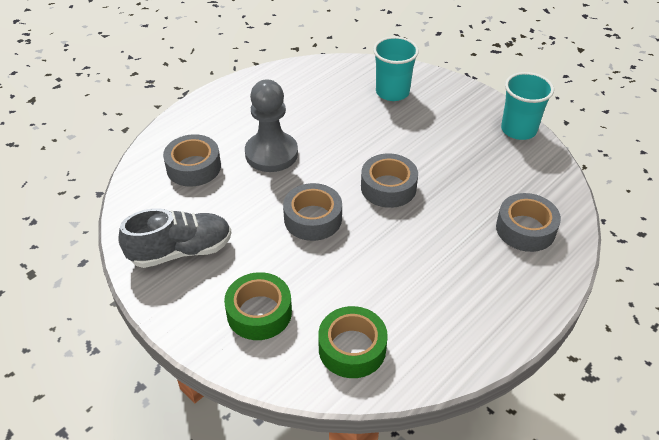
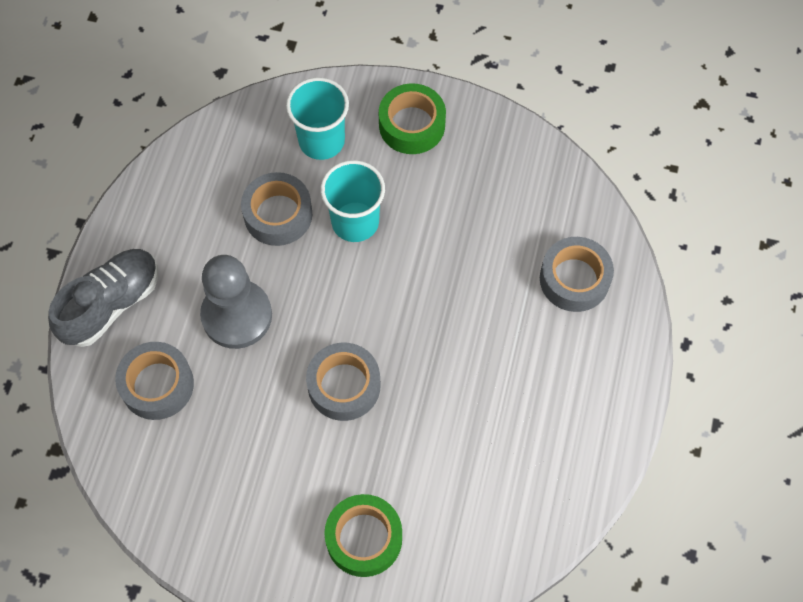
camera: 30 degrees left, 20 degrees up
grey shoe [118,208,232,268] -> grey shoe moved to [48,249,158,347]
green tape [318,306,388,378] -> green tape moved to [379,83,446,154]
grey tape [361,154,418,208] -> grey tape moved to [241,172,312,246]
turquoise cup [501,72,554,140] -> turquoise cup moved to [321,160,385,242]

